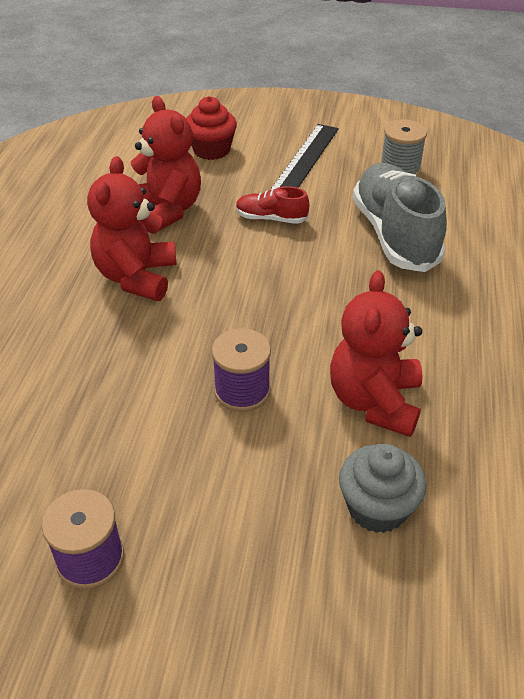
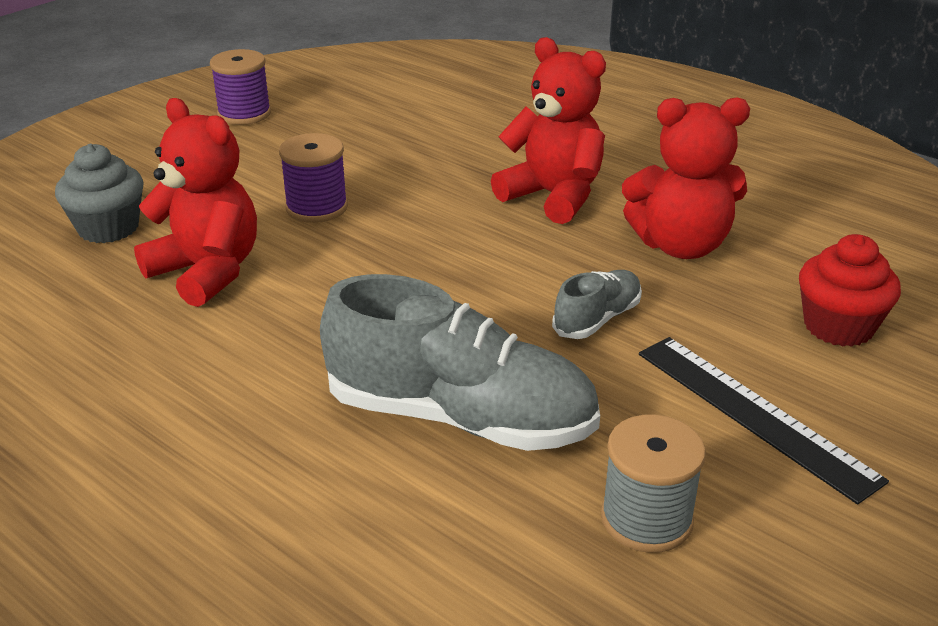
camera: 120 degrees right, 10 degrees down
red shoe [236,186,309,224] -> grey shoe [552,270,642,339]

